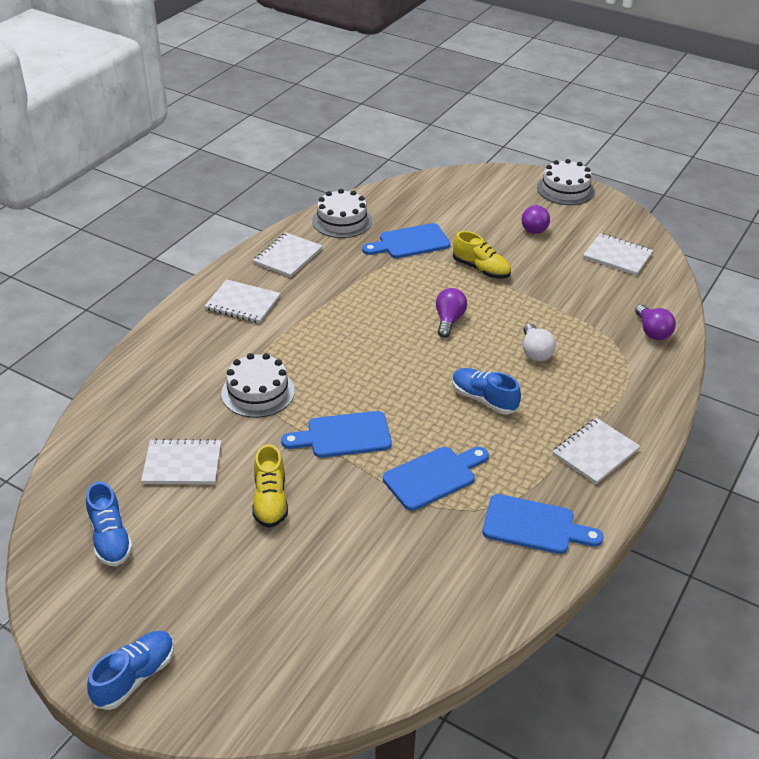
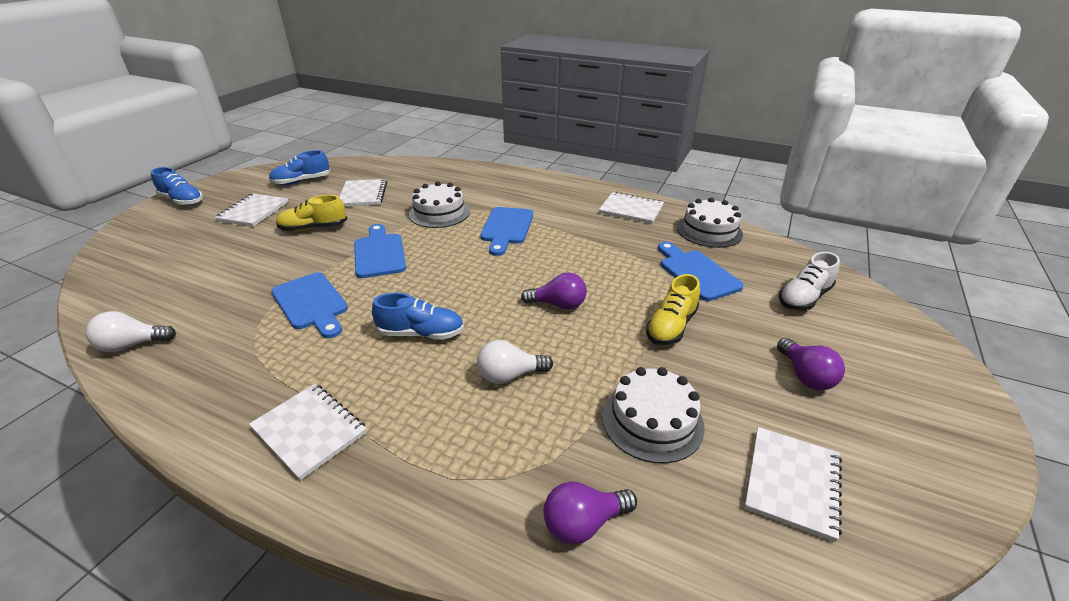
camera: 85 degrees right, 5 degrees down
white notebook [205,279,281,323] -> white notebook moved to [214,193,289,227]
blue shoe [452,368,521,415] -> blue shoe turned 60 degrees clockwise [372,293,464,339]
blue cutting board [483,494,604,554] -> blue cutting board moved to [480,207,533,256]
purple light bulb [522,204,550,234] -> purple light bulb turned 105 degrees counterclockwise [777,338,845,390]
white cake [537,159,595,205] -> white cake moved to [602,367,705,463]
none -> white light bulb [86,311,176,352]
none -> white shoe [779,252,840,310]

